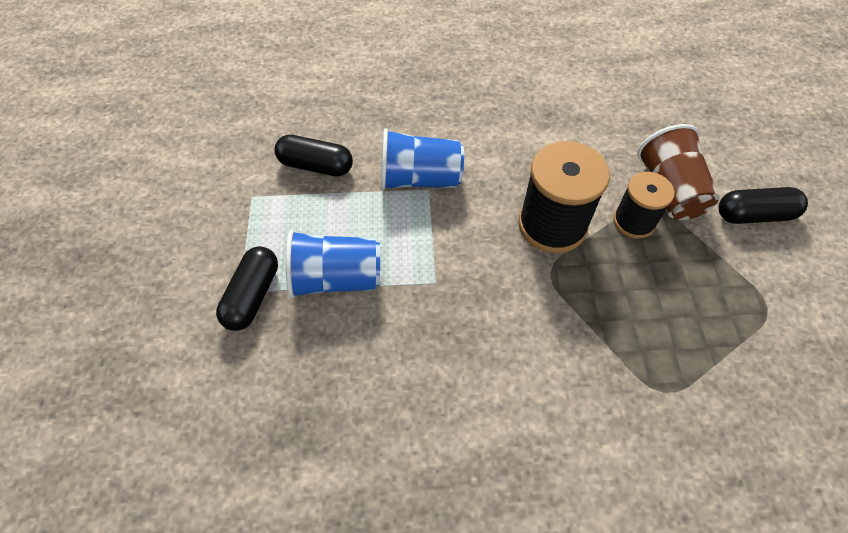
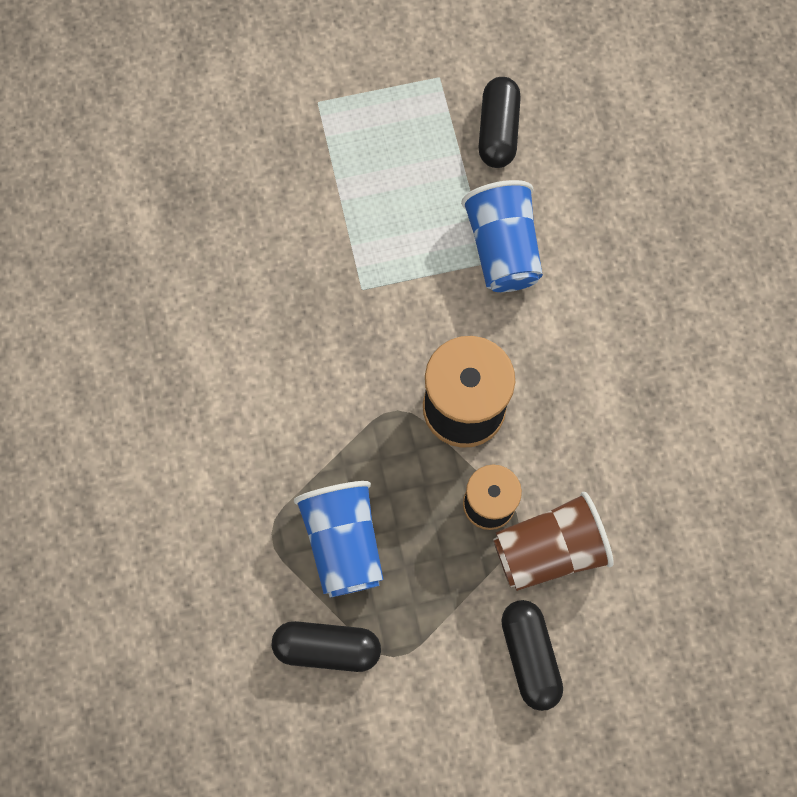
camera: 80 degrees right, 15 degrees up
black capsule [216,246,278,331] -> black capsule moved to [272,621,381,672]
blue cup [286,230,380,298] -> blue cup moved to [294,481,383,597]

